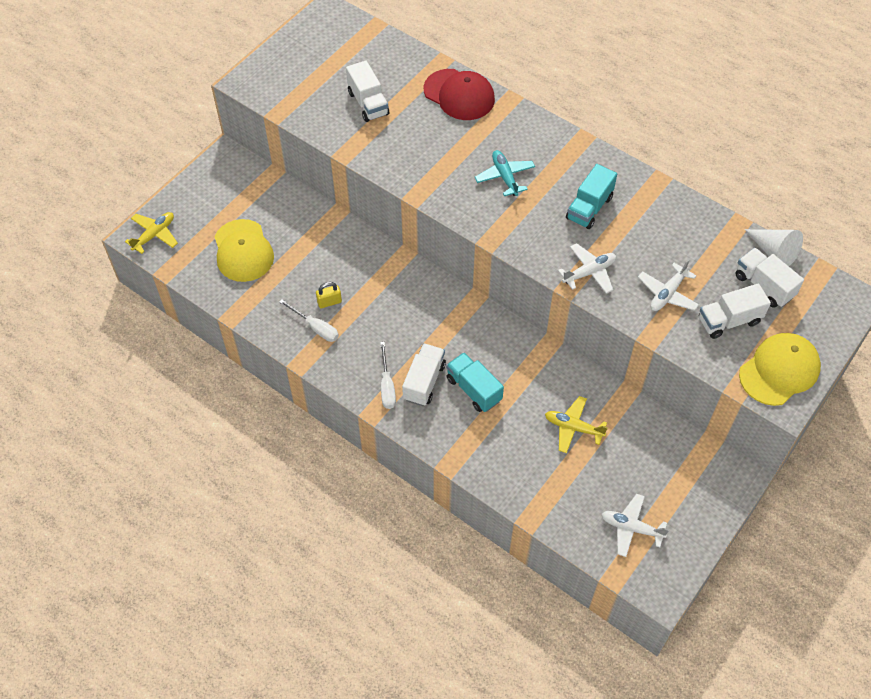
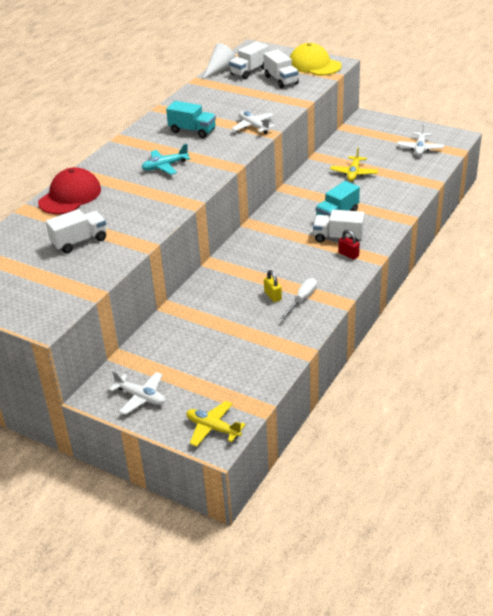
camera: 95 degrees left, 20 degrees down
yellow cap [214,219,274,282] -> none
white screwdriver [380,342,396,409] -> red padlock [338,230,360,260]
white plane [638,259,699,311] -> white plane moved to [109,371,165,415]

